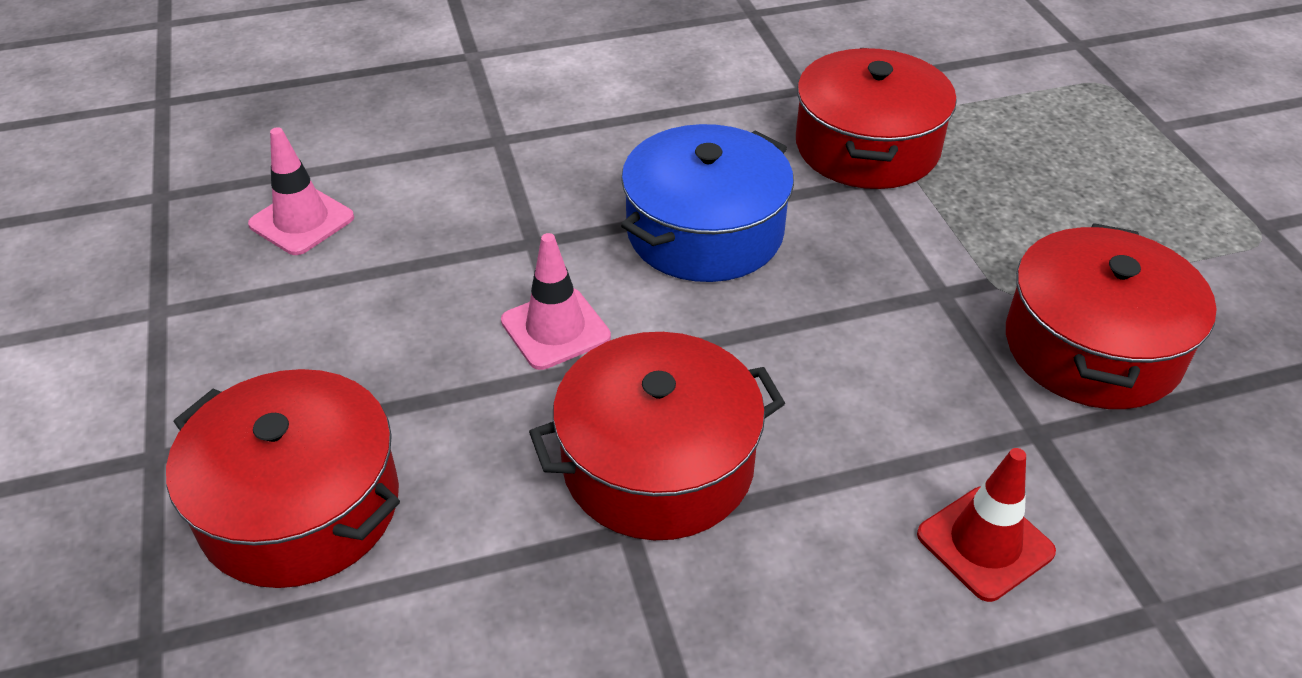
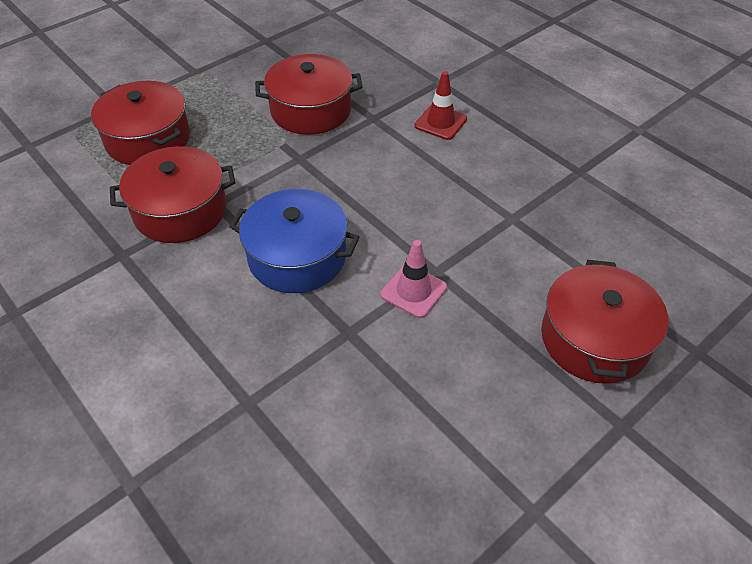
camera: 115 degrees left, 5 degrees up
pink traffic cone [248,127,354,255] -> none
red pot [529,332,785,540] -> red pot moved to [91,81,190,165]

